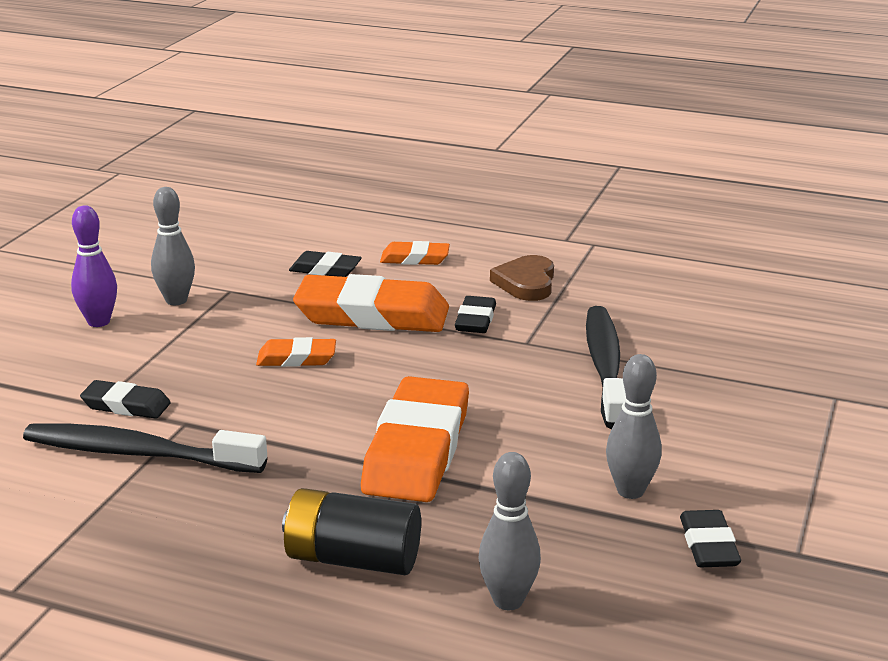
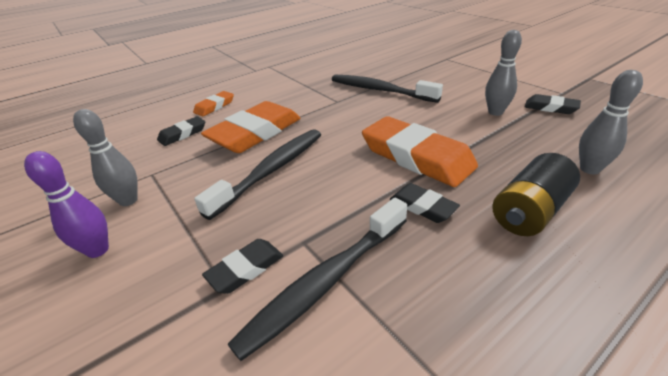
camera: 55 degrees left, 10 degrees up
orange eraser [256,337,336,367] -> black toothbrush [194,129,321,220]
black eraser [455,296,496,333] -> black eraser moved to [390,183,460,223]
brown heart [490,255,554,301] -> none

